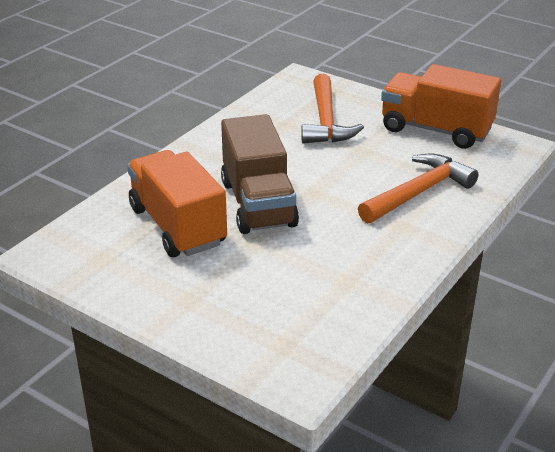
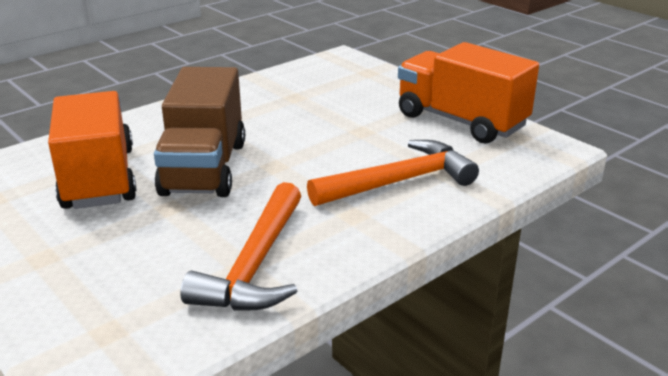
camera: 15 degrees right, 5 degrees down
orange hammer [301,74,364,144] -> orange hammer moved to [180,182,301,311]

